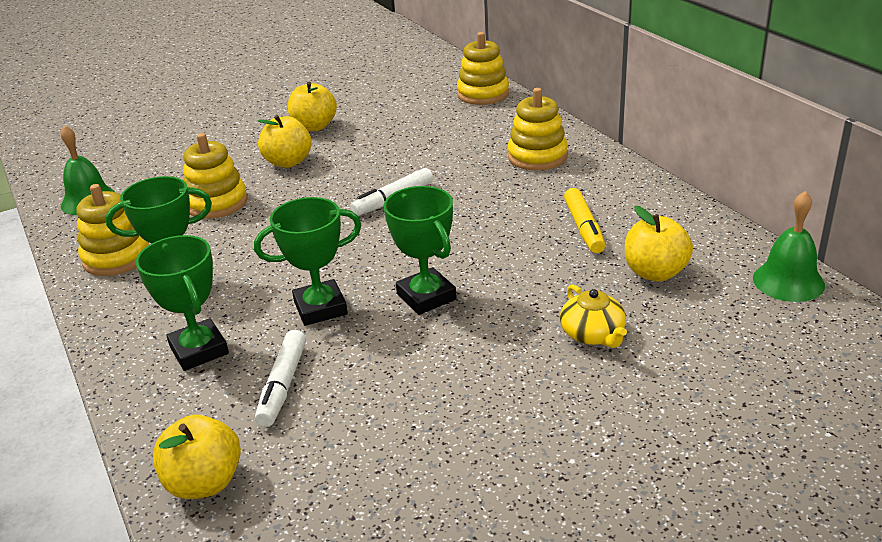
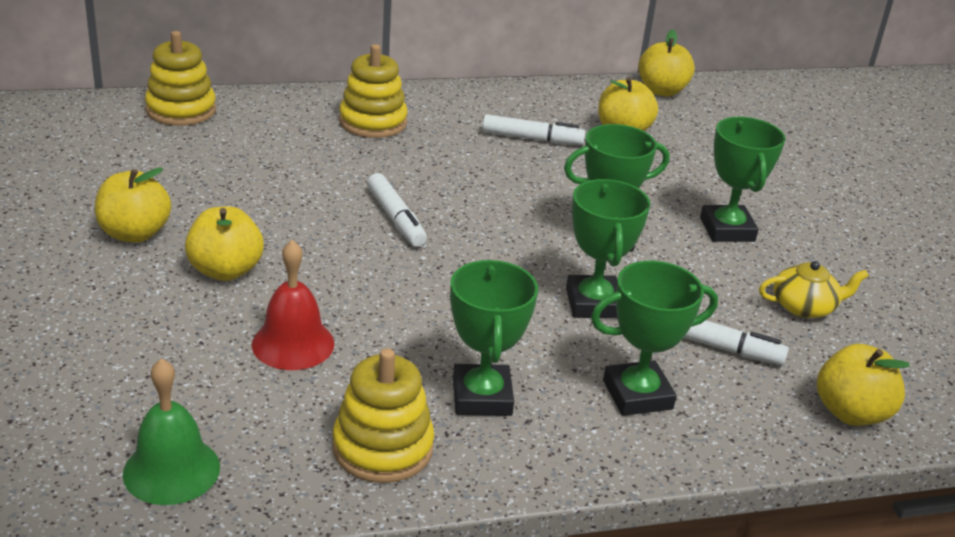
camera: 80 degrees left, 0 degrees up
yellow stacking toy [183,133,248,219] -> red bell [252,240,334,370]
yellow teapot [560,284,627,348] -> yellow teapot moved to [759,261,869,318]
yellow marker [564,188,605,253] -> white marker [482,114,585,145]
green bell [753,191,825,302] -> yellow apple [638,30,695,97]
none -> green trophy [700,117,785,242]

